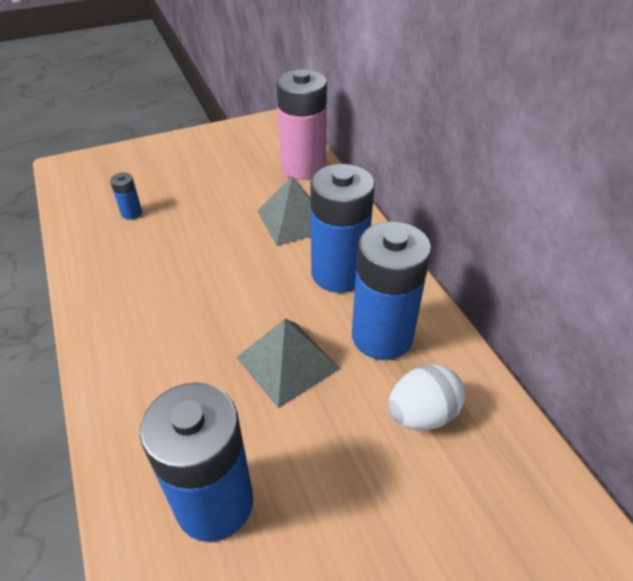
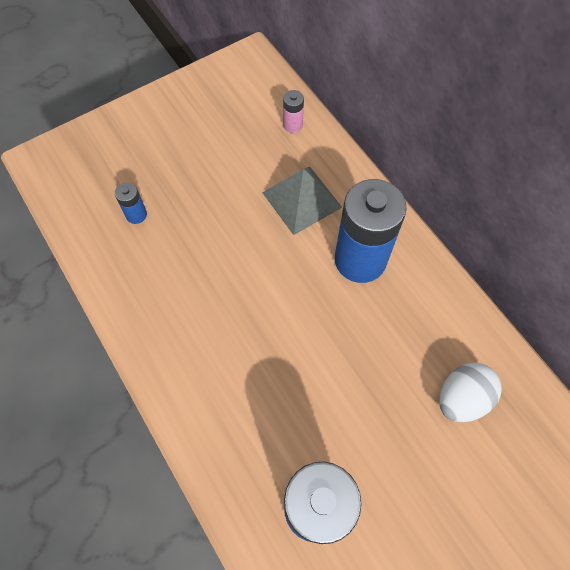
camera: 10 degrees left, 20 degrees up
grey pyramid [236,319,340,408] -> none
pink battery [276,70,327,180] -> pink battery [283,90,304,133], size x0.42
blue battery [352,221,431,360] -> none

